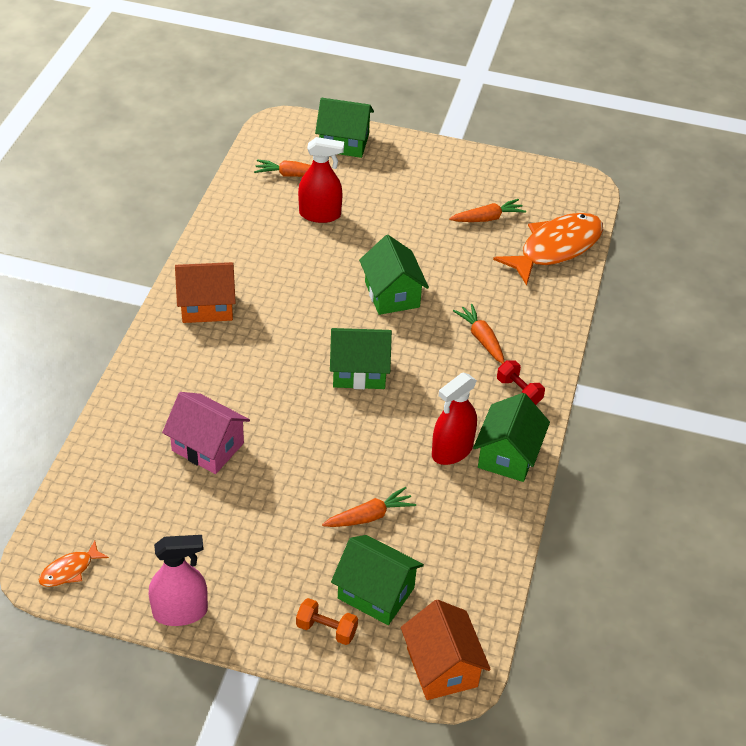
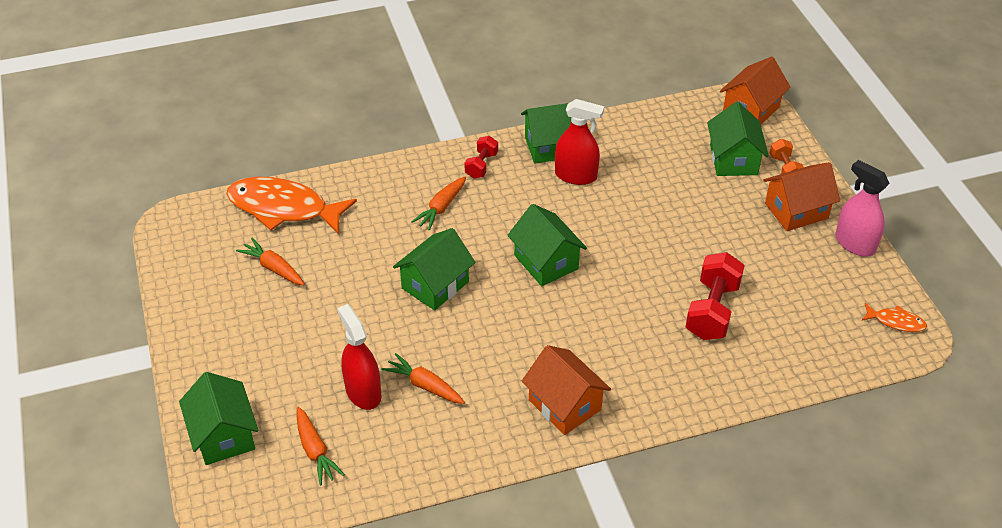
camera: 120 degrees left, 0 degrees up
pink house [162,392,250,474] -> red dumbbell [686,252,745,340]
orange carrot [322,487,416,527] -> orange carrot moved to [381,353,465,404]
none -> orange house [763,162,840,231]

